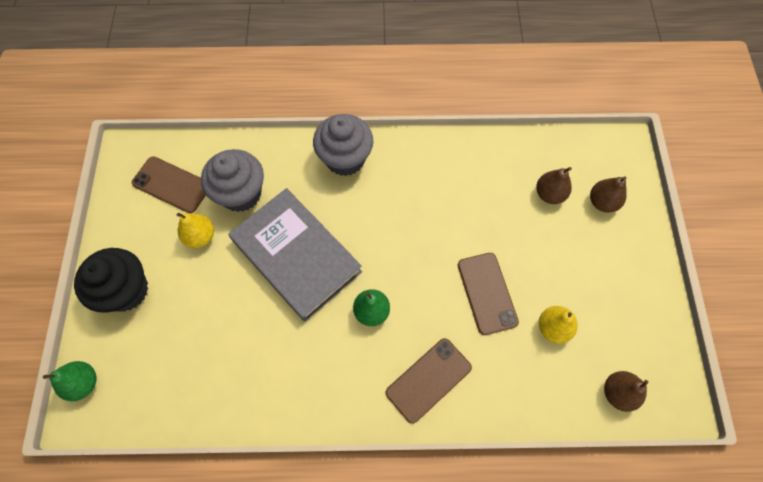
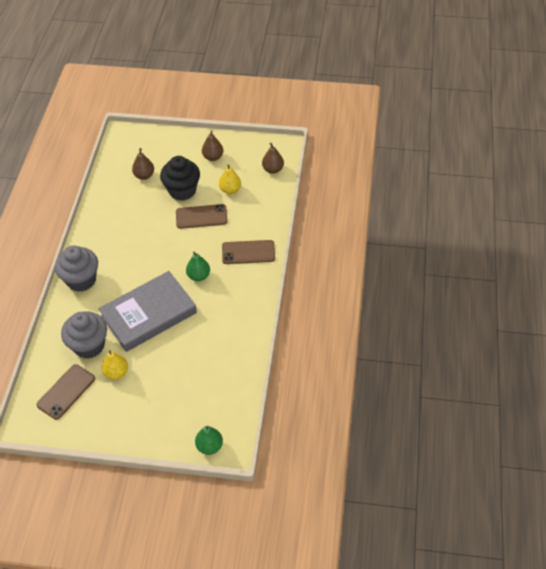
camera: 80 degrees left, 15 degrees down
black cupcake [74,248,148,313] -> black cupcake moved to [160,156,200,201]
brown phone [386,338,472,424] -> brown phone turned 60 degrees counterclockwise [222,240,275,264]
brown pear [590,176,627,213] -> brown pear moved to [202,131,223,161]

